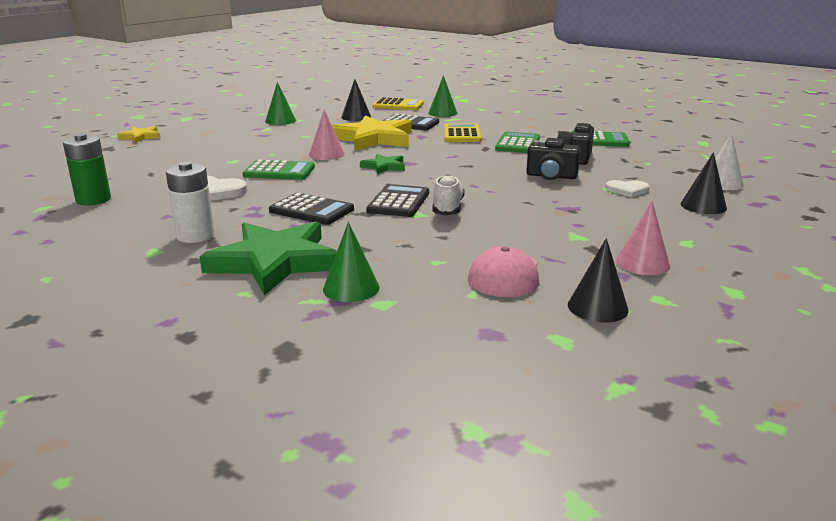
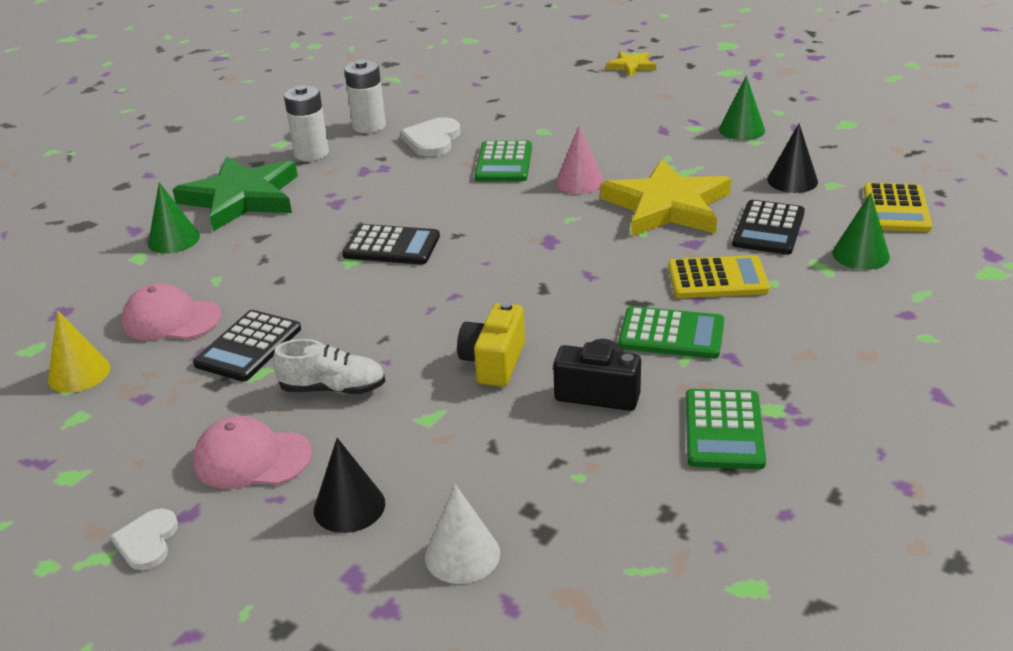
camera: 90 degrees right, 10 degrees up
green battery [63,133,111,206] -> none
black calculator [269,193,354,225] -> black calculator moved to [193,310,301,381]
green star [360,154,405,174] -> none
white shoe [433,174,465,216] -> white shoe moved to [273,339,385,394]
black camera [526,138,581,180] -> yellow camera [457,301,525,387]
black cone [568,238,629,323] -> yellow cone [48,310,110,393]
white heart [606,180,649,197] -> white heart moved to [110,509,178,570]
pink cone [616,201,670,275] -> none
none -> pink cap [193,416,312,489]
none -> white battery [344,60,386,133]

